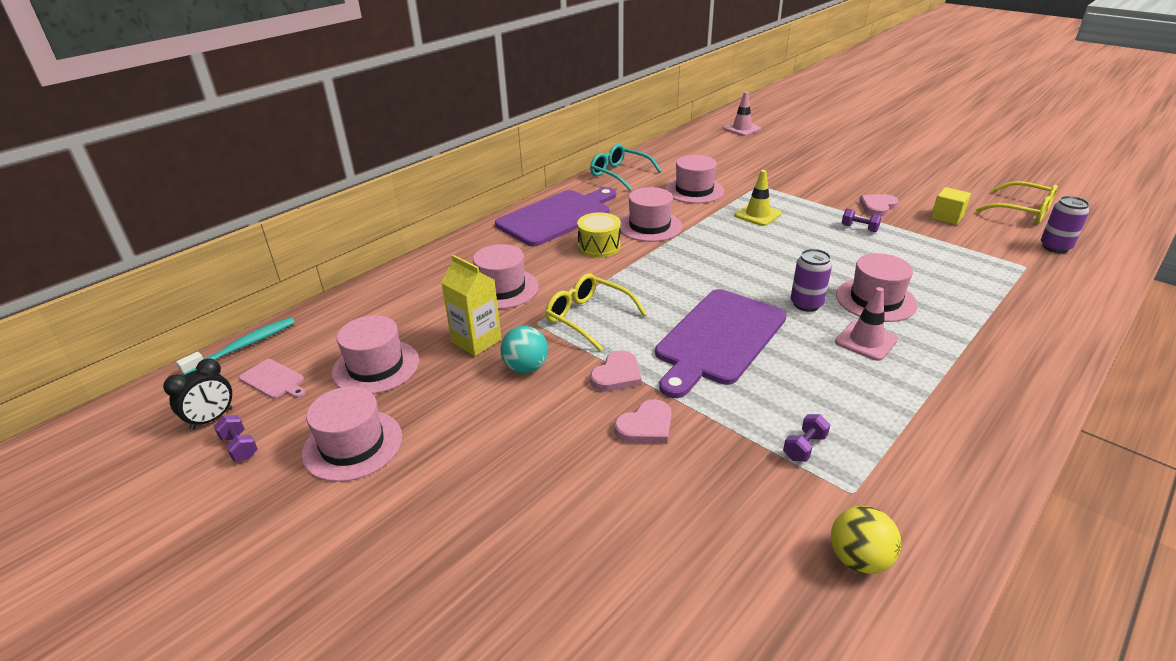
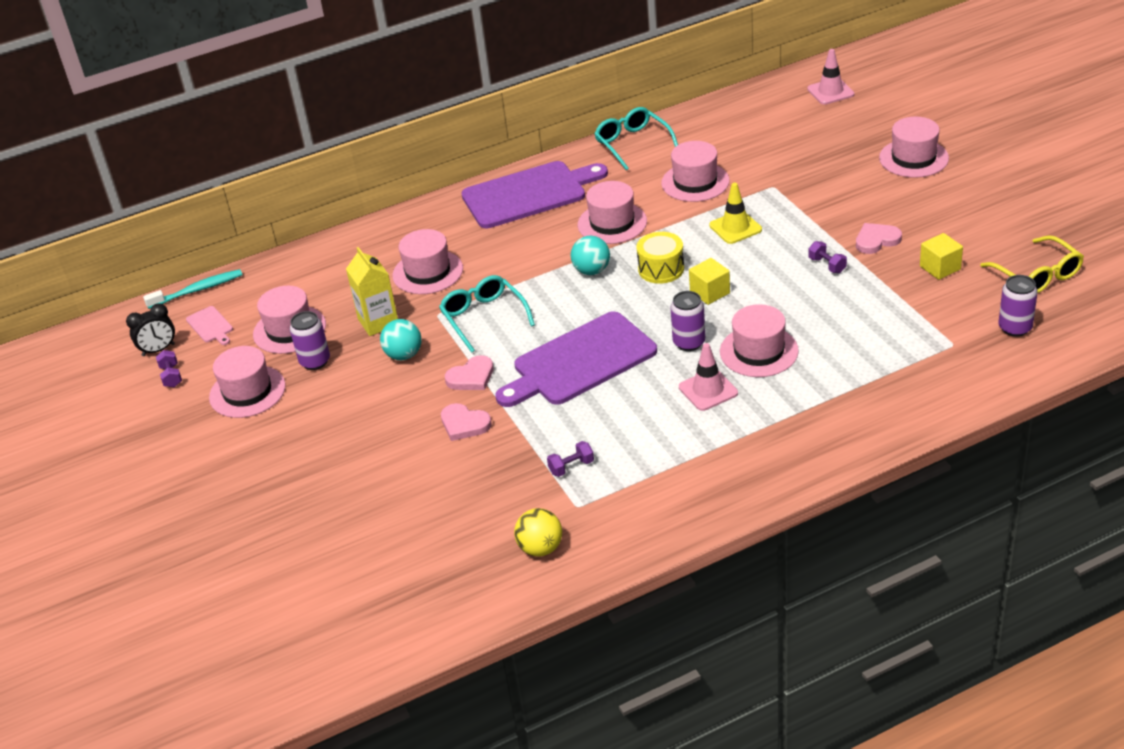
camera: 25 degrees right, 5 degrees up
yellow glasses [545,274,647,351] -> turquoise glasses [439,275,535,353]
yellow drum [577,212,621,258] -> yellow drum moved to [636,232,684,284]
pink heart [614,399,671,444] -> pink heart turned 45 degrees clockwise [441,403,492,441]
none -> purple can [290,311,330,370]
none -> turquoise ball [571,236,610,275]
none -> yellow cube [689,258,730,305]
none -> pink hat [879,117,949,178]

